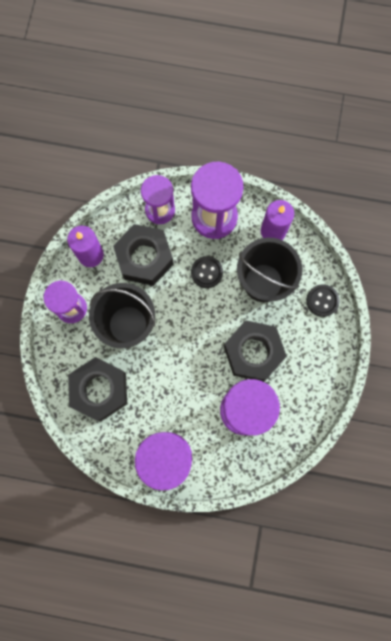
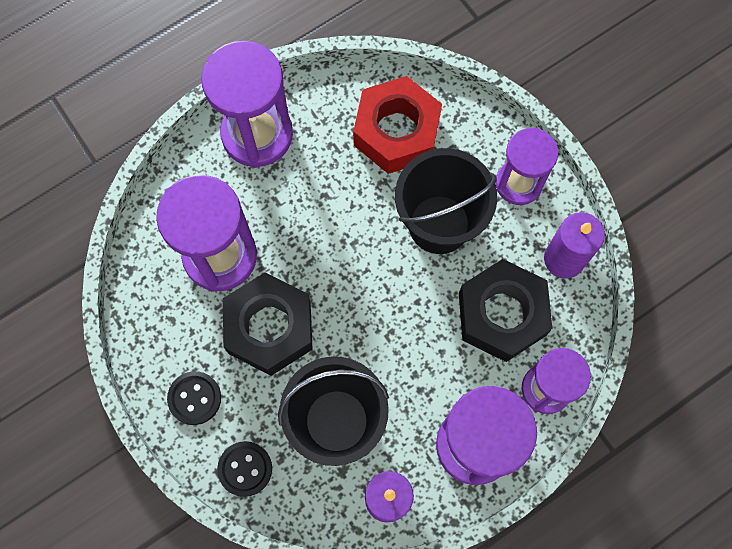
camera: 135 degrees right, 5 degrees down
black nut [68,357,127,421] -> red nut [353,76,442,174]
black button [191,256,223,288] -> black button moved to [167,371,221,425]

